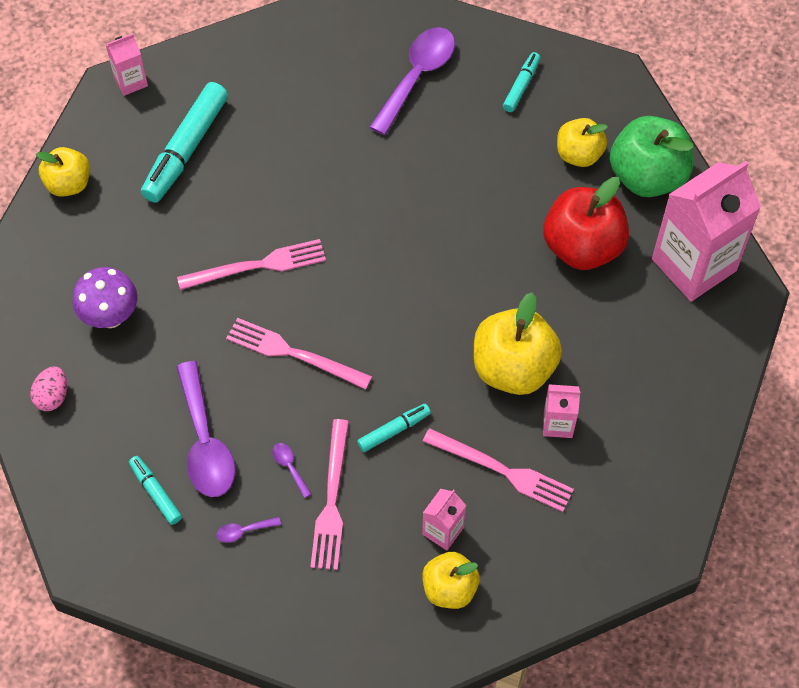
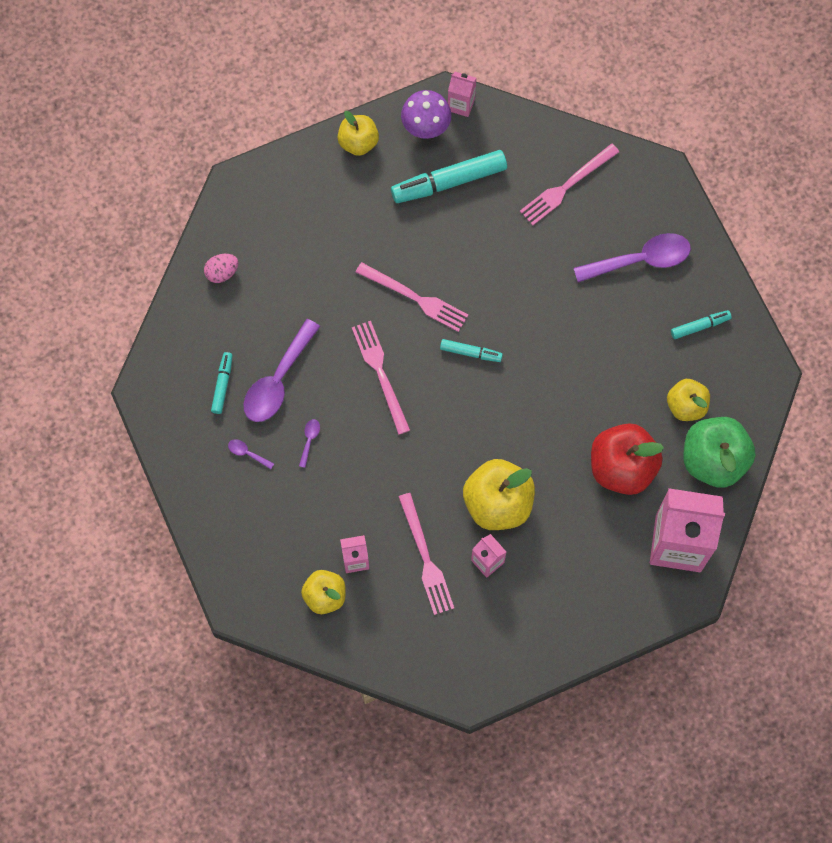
camera: 45 degrees right, 10 degrees up
purple mushroom [73,267,138,328] -> purple mushroom moved to [401,90,452,139]
pink fork [310,419,349,570] -> pink fork moved to [520,143,619,225]
turquoise marker [357,404,431,452] -> turquoise marker moved to [440,339,503,362]

